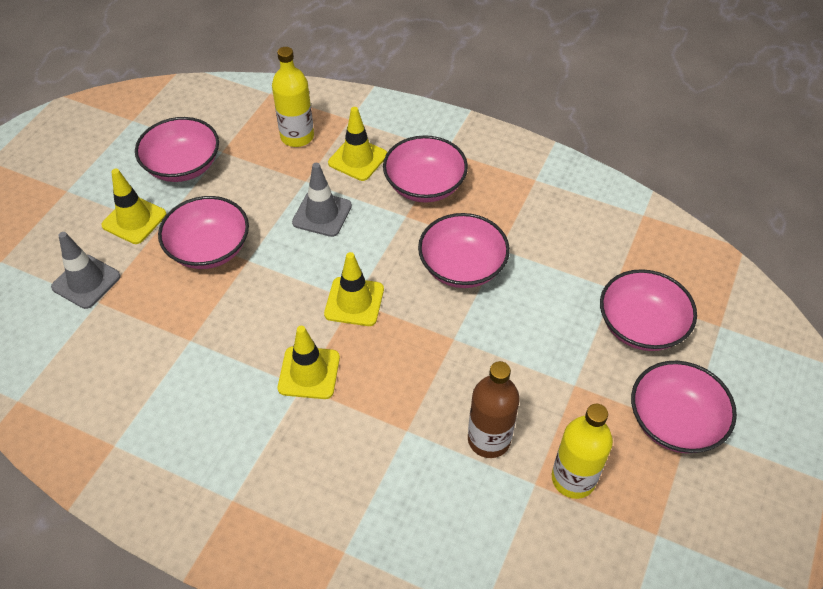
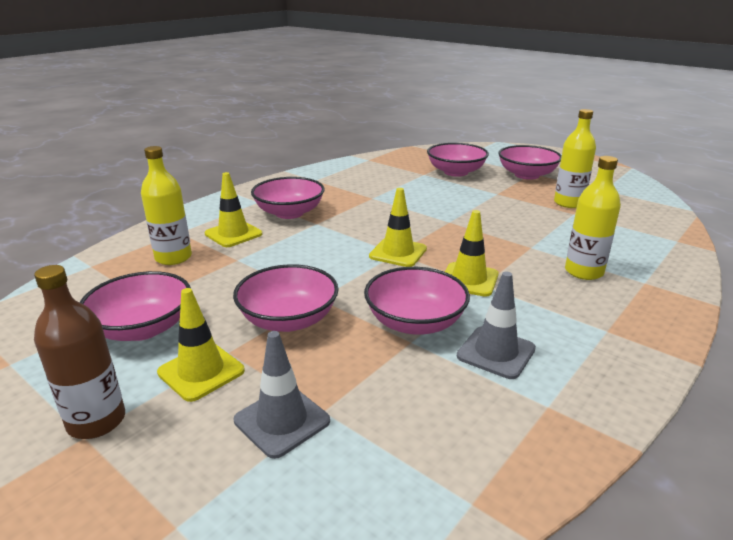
camera: 75 degrees left, 25 degrees down
grey traffic cone [292,163,352,237] -> grey traffic cone moved to [457,272,536,379]
pink bowl [418,213,510,288] -> pink bowl moved to [364,267,470,335]
brown bottle [468,361,520,458] -> brown bottle moved to [34,265,125,439]
none -> yellow bottle [565,156,621,280]

